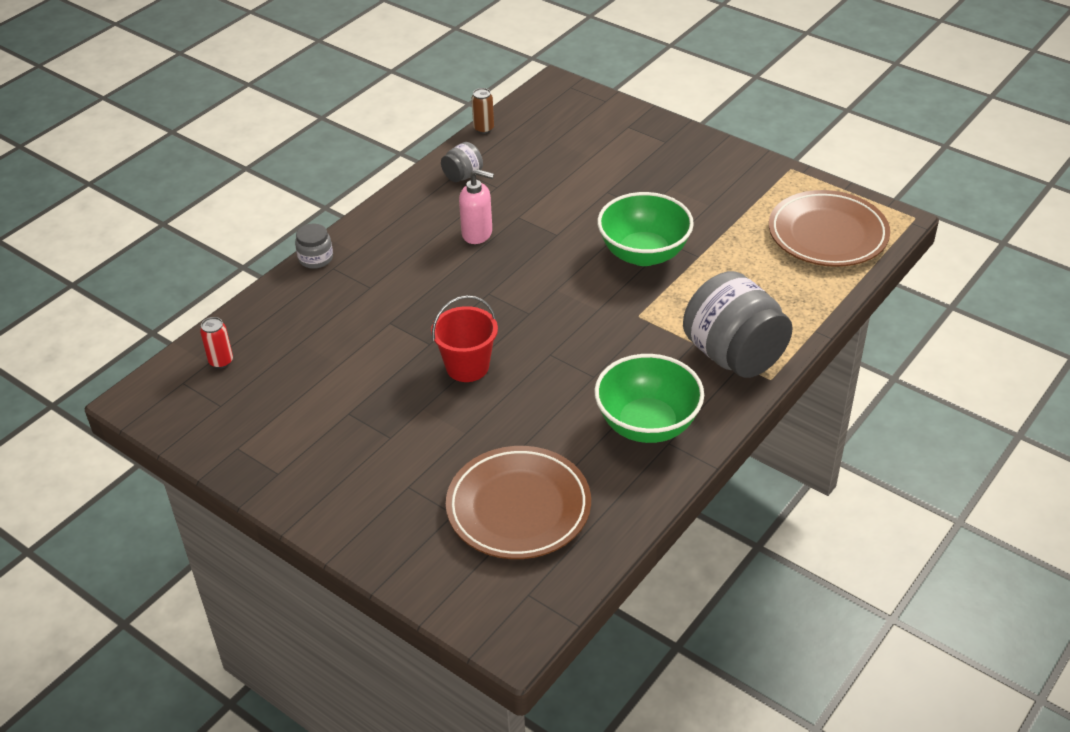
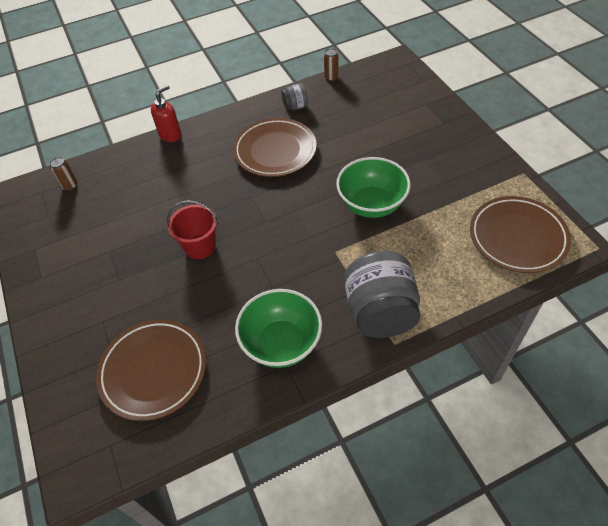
camera: 30 degrees right, 10 degrees up
red can [200,317,233,369] -> brown can [50,157,77,191]
grey jar [295,224,333,269] -> red soap dispenser [151,85,181,142]
pink soap dispenser [459,169,494,244] -> brown plate [233,118,317,177]

